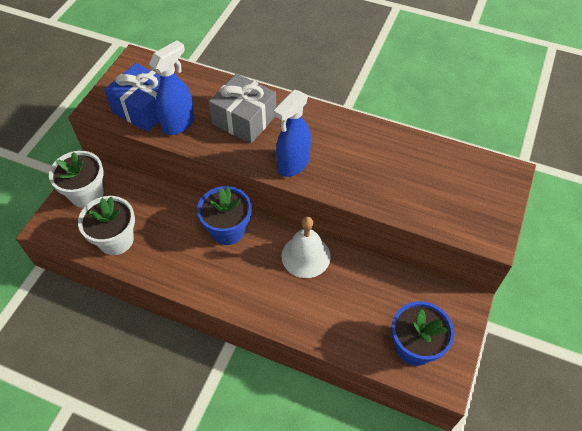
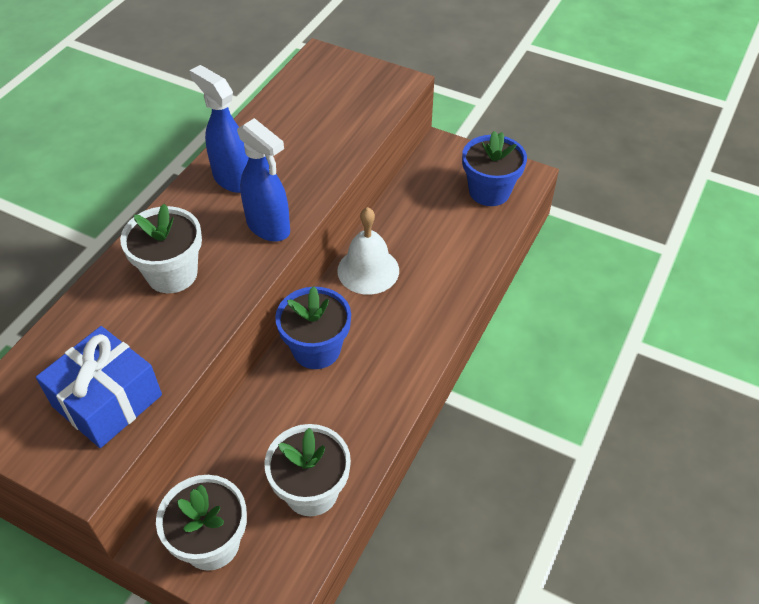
camera: 85 degrees left, 5 degrees down
blue spray bottle [149,40,194,135] -> blue spray bottle moved to [190,65,249,193]
grey gift [209,74,276,143] -> white flower pot [120,204,202,293]

